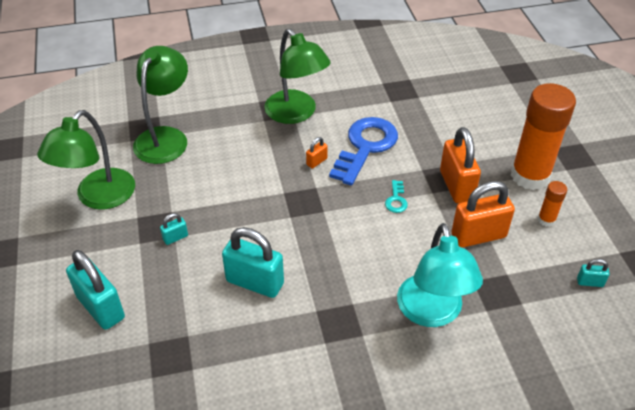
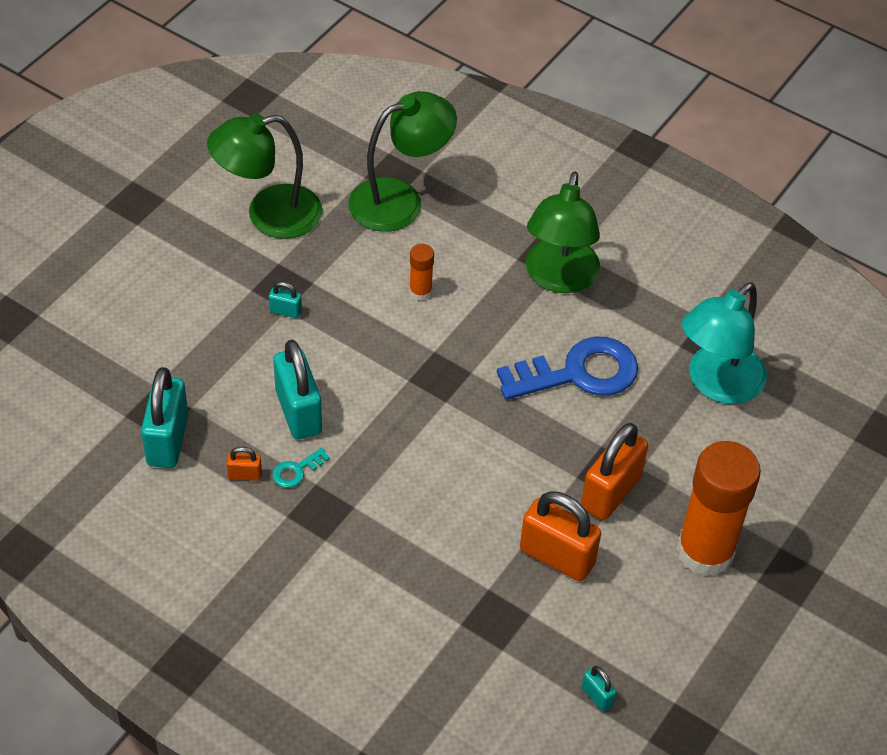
camera: 45 degrees right, 5 degrees up
turquoise padlock [66,250,125,330] -> turquoise padlock moved to [141,367,189,468]
orange padlock [306,137,328,169] -> orange padlock moved to [226,447,262,481]
turquoise key [385,180,408,213] -> turquoise key moved to [272,447,330,488]
turquoise lamp [397,223,483,327] -> turquoise lamp moved to [682,282,767,404]
orange glue stick [538,181,567,227] -> orange glue stick moved to [409,244,434,301]

